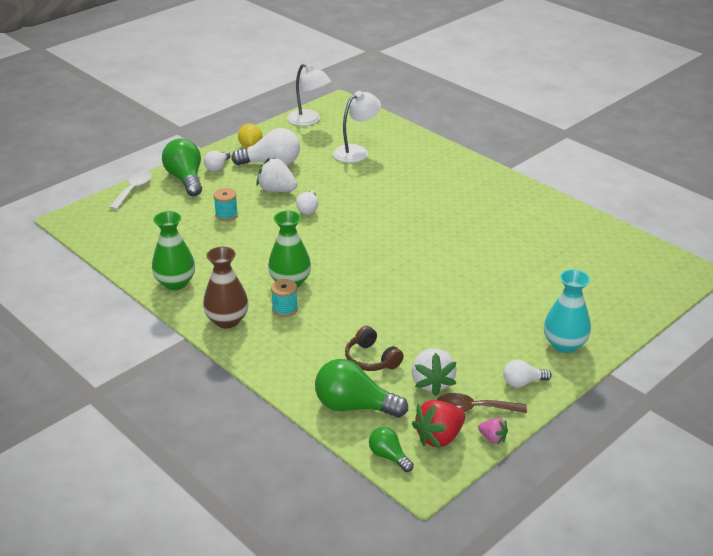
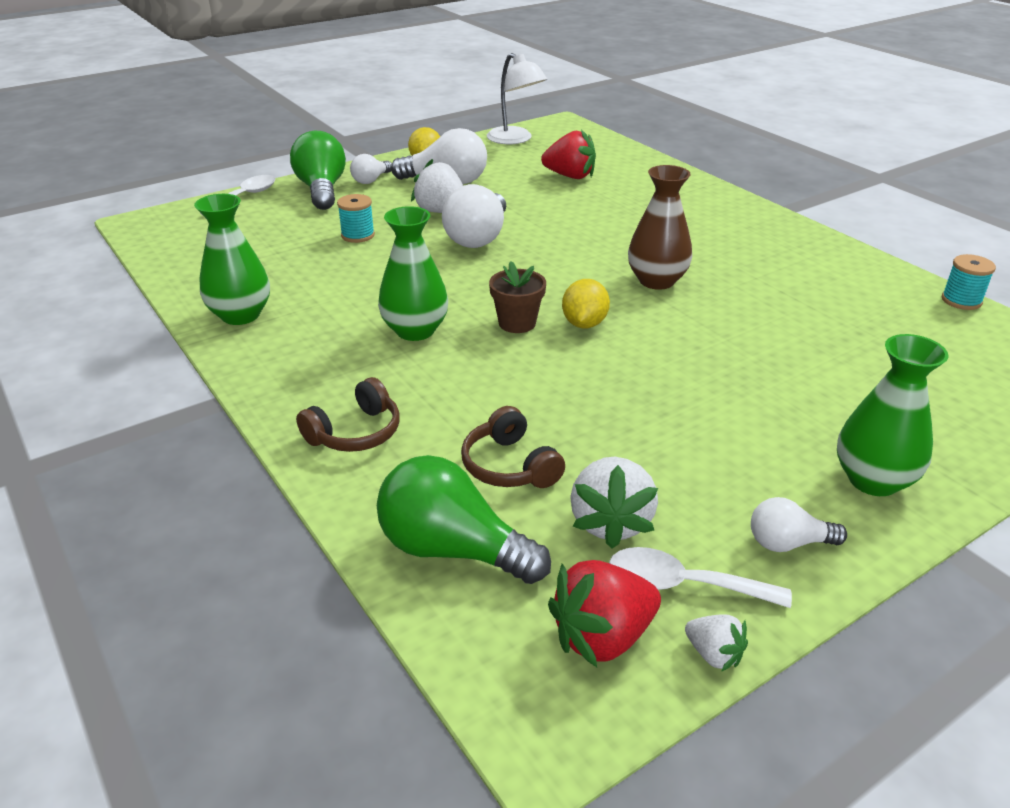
camera: 10 degrees right, 0 degrees up
brown vase [203,247,248,328] -> brown vase moved to [628,165,692,290]
turquoise spool [271,279,298,317] -> turquoise spool moved to [942,254,996,310]
white light bulb [296,191,318,214] -> white light bulb [442,184,506,248], size x1.83
white lamp [333,91,381,163] -> red strawberry [541,129,596,179]
green light bulb [369,427,414,472] -> none
brown spoon [437,393,527,413] -> white spoon [609,547,792,608]
pink strawberry [478,418,508,444] -> white strawberry [685,614,748,672]
turquoise vase [544,269,591,353] -> green vase [837,334,949,496]
none -> brown headphones [296,377,400,452]
none -> brown flower pot [489,261,546,333]
none -> yellow lemon [562,279,610,328]

